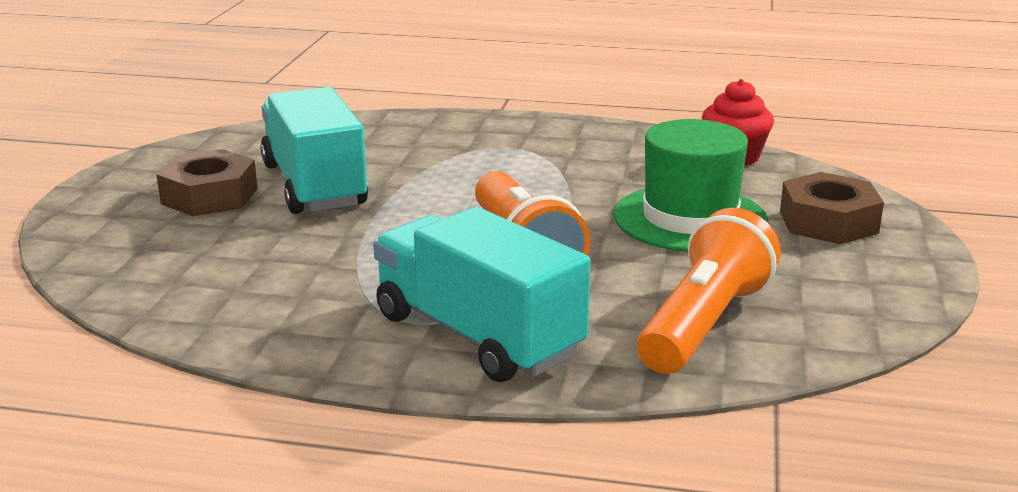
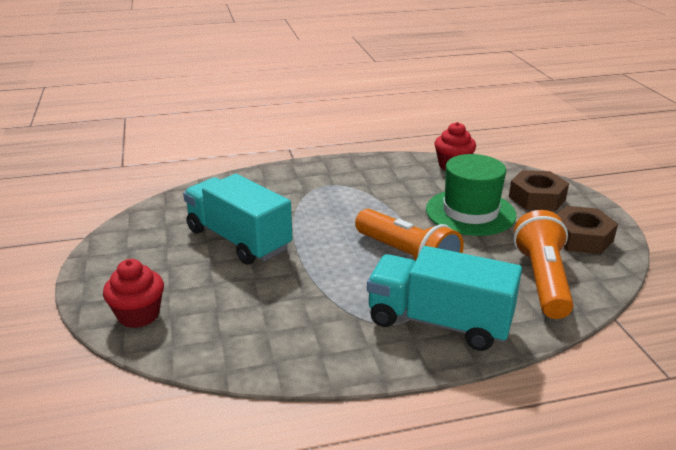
camera: 25 degrees left, 5 degrees up
brown nut [156,149,258,216] -> brown nut moved to [557,206,618,254]
none -> red cupcake [103,259,164,328]

